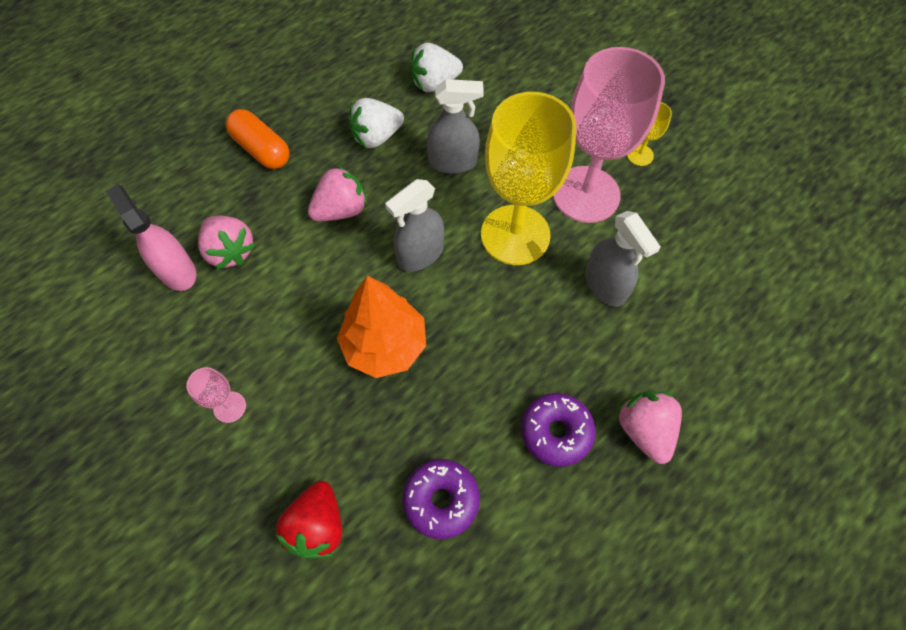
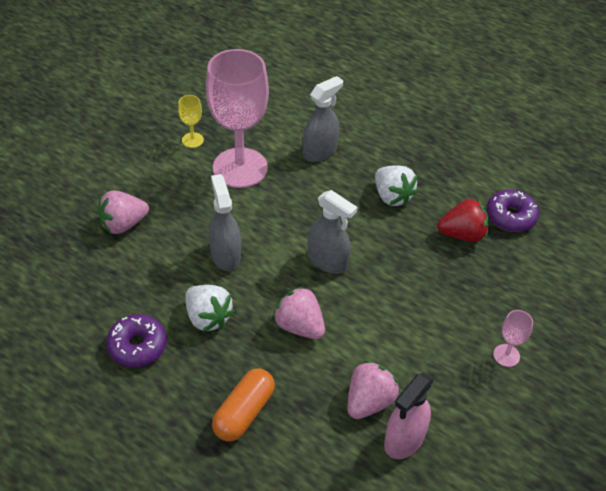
camera: 105 degrees left, 15 degrees down
red strawberry [275,481,342,558] -> red strawberry moved to [437,199,489,242]
orange tree [337,276,426,378] -> none
white strawberry [410,43,463,92] -> white strawberry moved to [375,165,418,206]
yellow goblet [481,92,576,265] -> none
purple donut [521,393,596,467] -> purple donut moved to [106,314,167,367]
pink strawberry [618,391,682,464] -> pink strawberry moved to [98,190,149,234]

